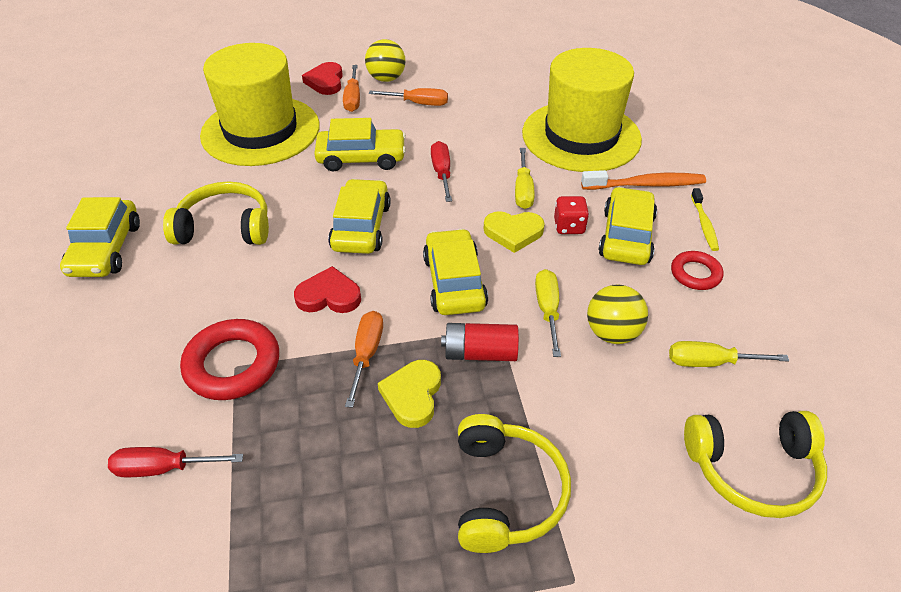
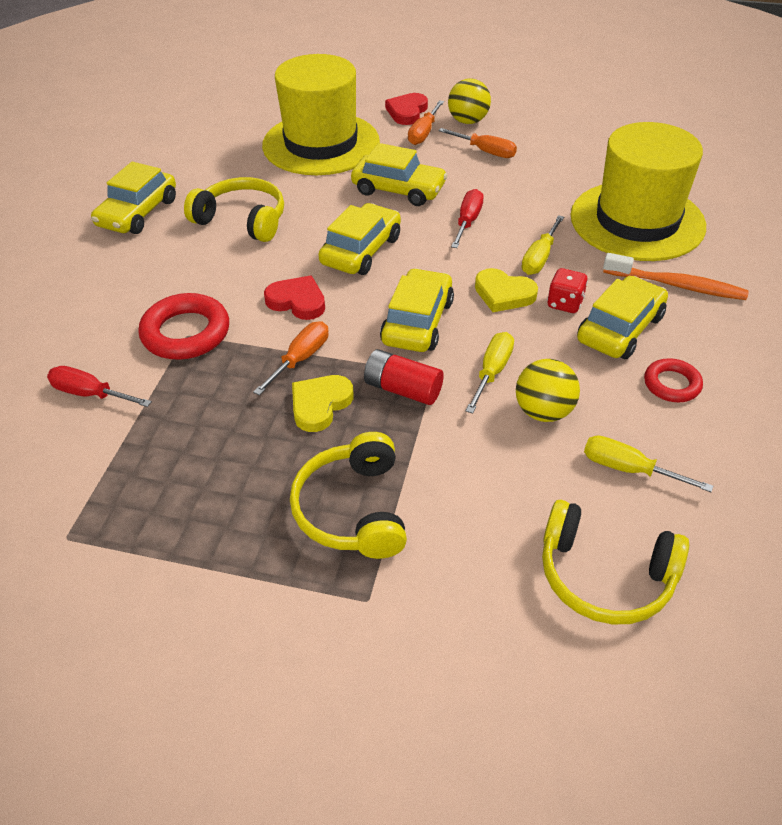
camera: 25 degrees right, 0 degrees up
yellow headphones [458,414,571,553] -> yellow headphones turned 150 degrees clockwise [290,432,407,559]
yellow toothbrush [691,188,719,251] -> none

